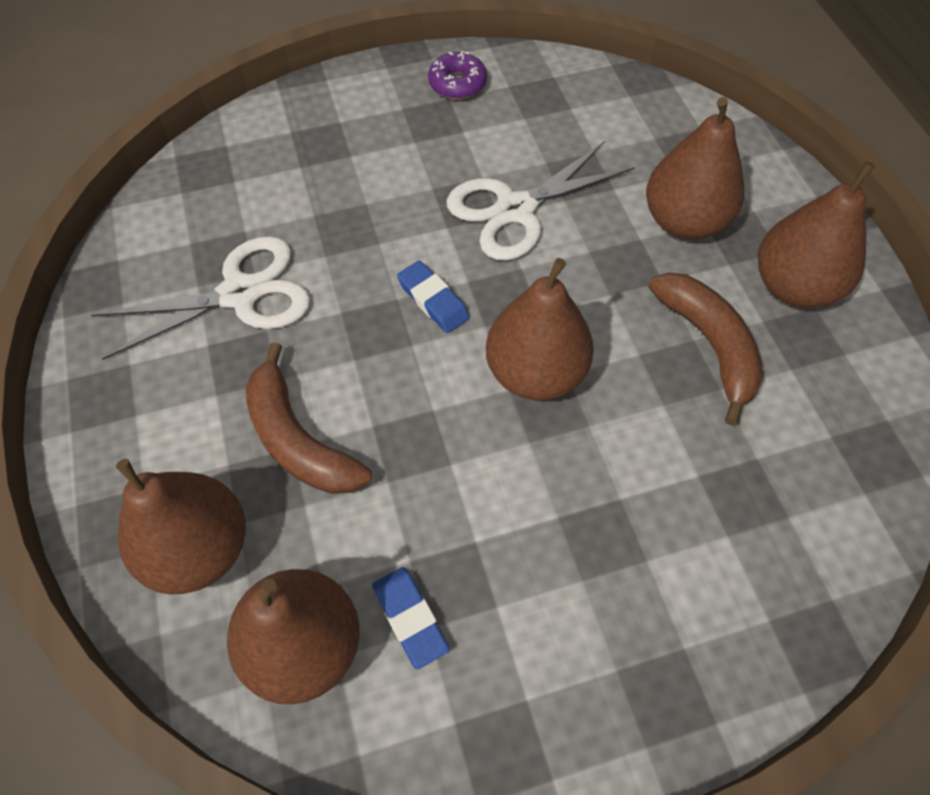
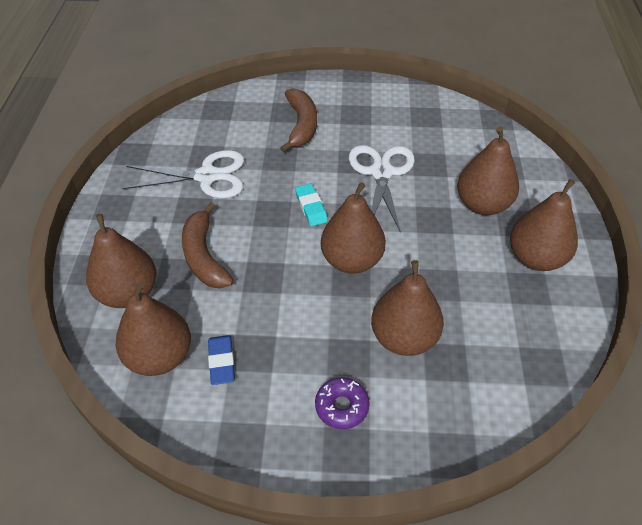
camera: 20 degrees right, 10 degrees down
blue eraser [397,261,470,333] -> turquoise eraser [295,184,328,226]
purple donut [428,51,487,99] -> purple donut moved to [315,377,370,429]
white scissors [446,141,635,261] -> white scissors turned 105 degrees clockwise [349,145,415,233]
brown banana [648,273,763,426] -> brown banana moved to [280,88,317,152]
none -> brown pear [371,260,444,356]

